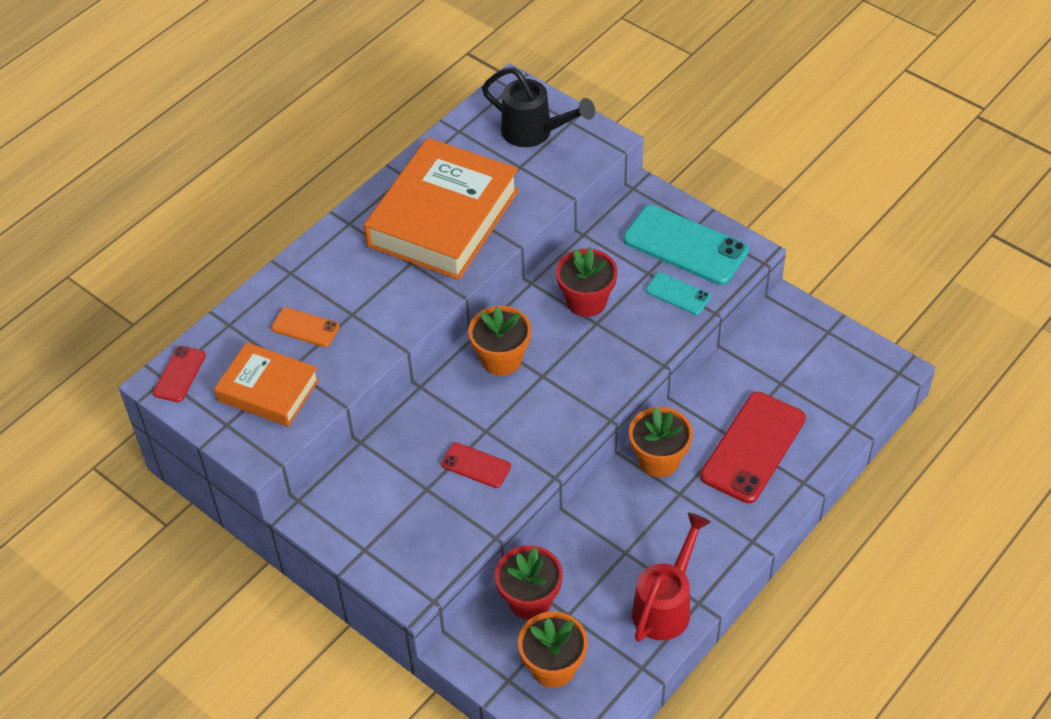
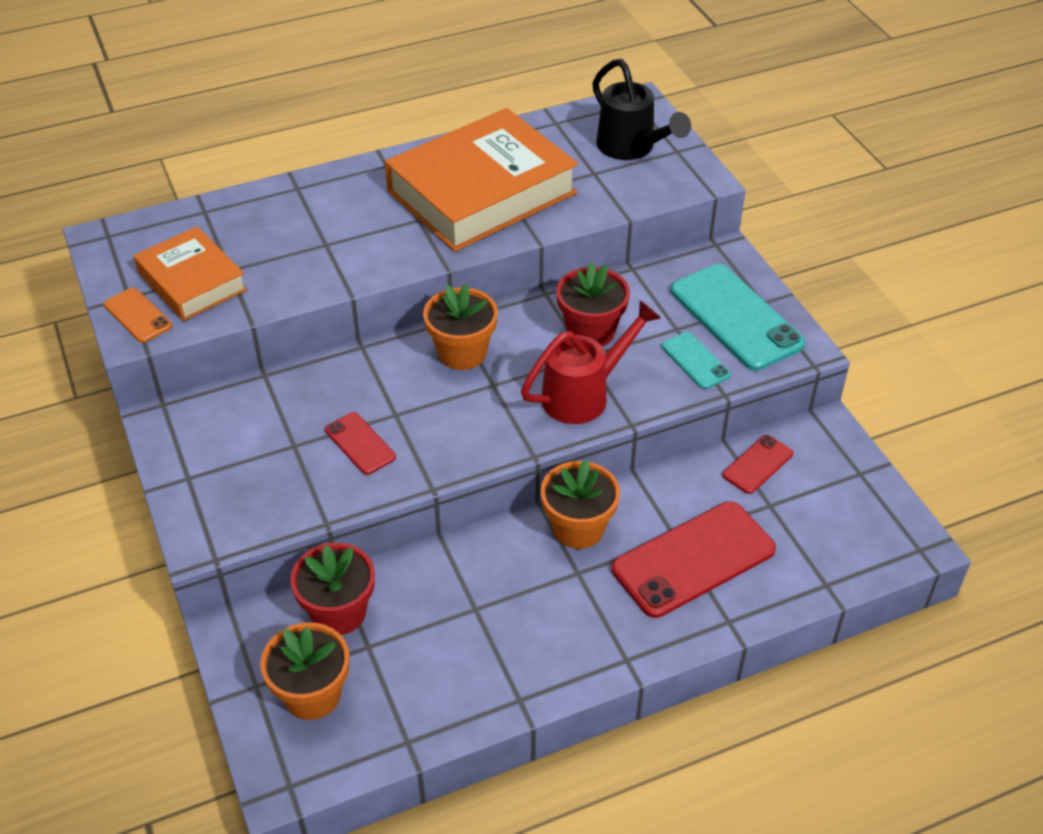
camera: 25 degrees right, 5 degrees down
red phone [153,346,206,402] -> red phone moved to [722,435,793,494]
orange phone [271,307,340,347] -> orange phone moved to [104,288,172,343]
red watering can [632,513,711,642] -> red watering can moved to [521,300,661,424]

